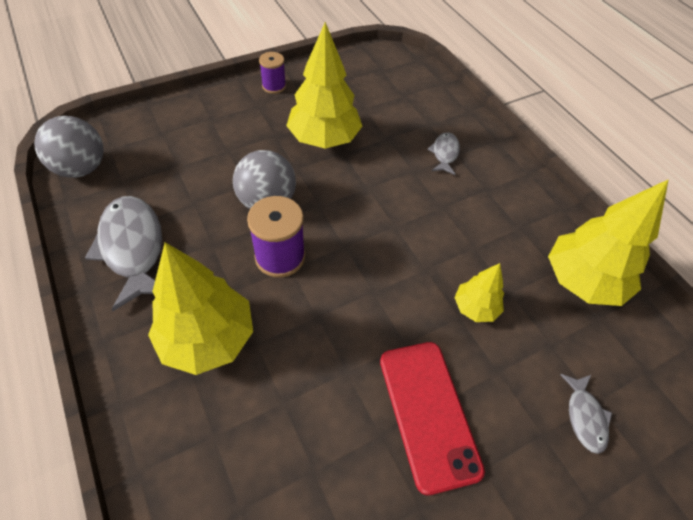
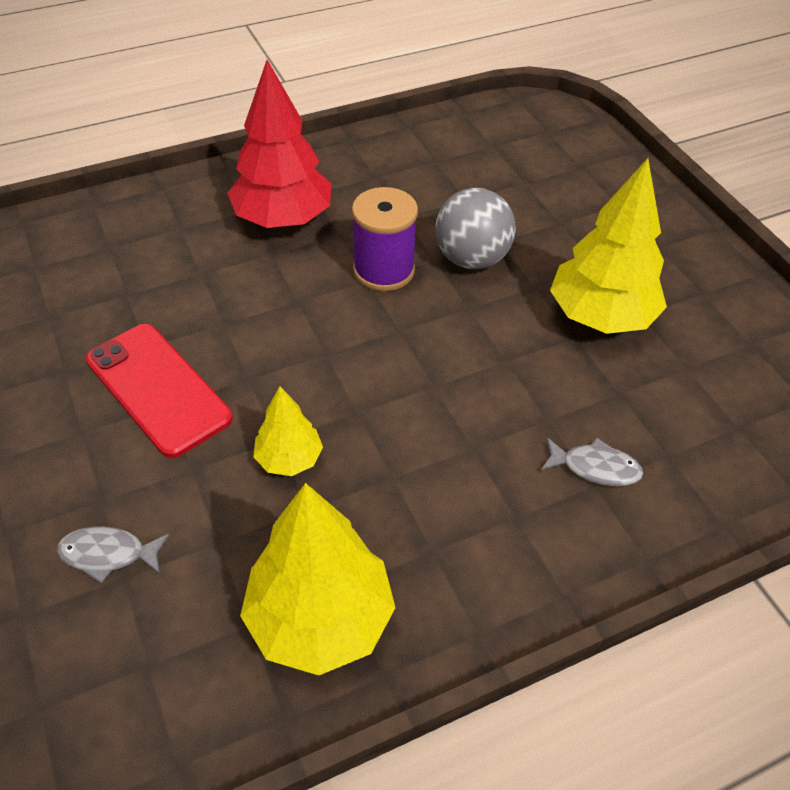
camera: 95 degrees right, 5 degrees down
grey ball [34,116,104,178] -> none
grey fish [85,196,162,311] -> none
yellow tree [148,242,253,375] -> red tree [227,60,331,228]
purple spool [259,52,286,94] -> none
red phone [380,342,485,496] -> red phone turned 60 degrees clockwise [86,324,233,458]

